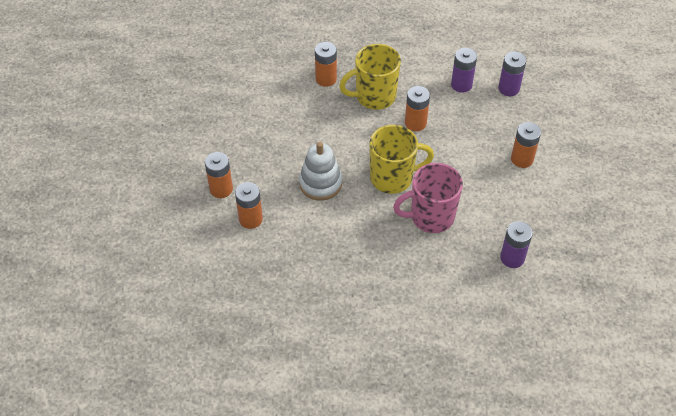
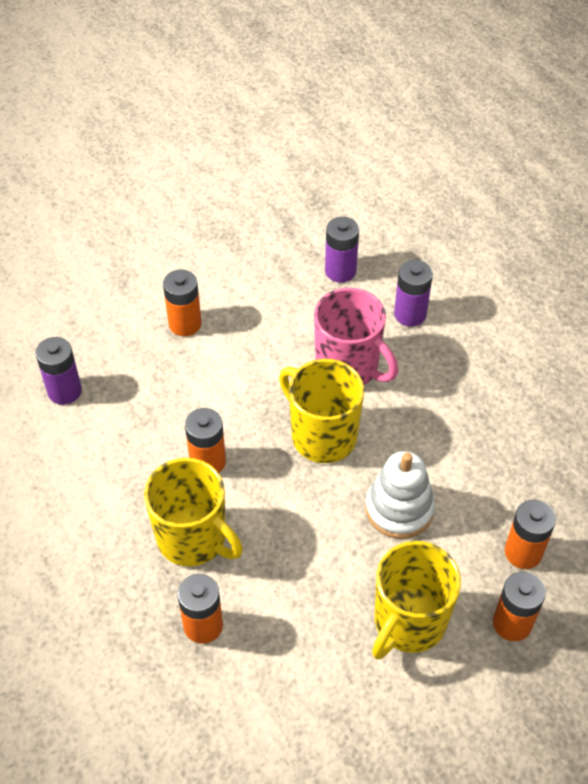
camera: 125 degrees left, 0 degrees up
purple battery [451,48,477,93] -> purple battery moved to [394,260,433,327]
none -> yellow mug [372,541,461,659]

